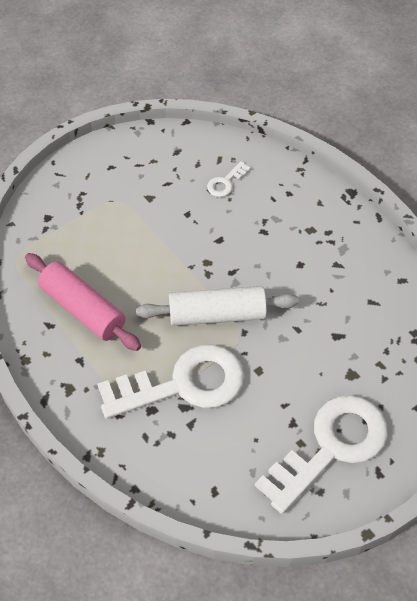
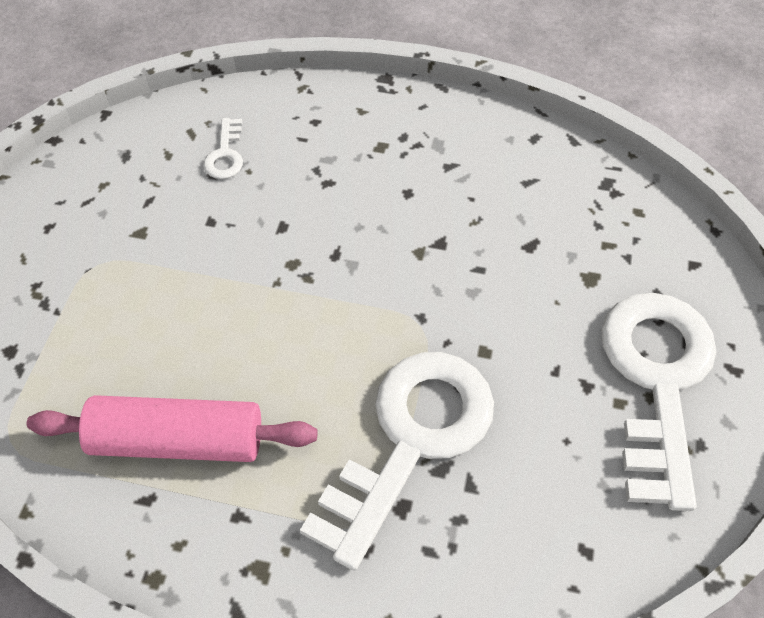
camera: 40 degrees left, 0 degrees up
white rolling pin [136,286,299,326] -> none

